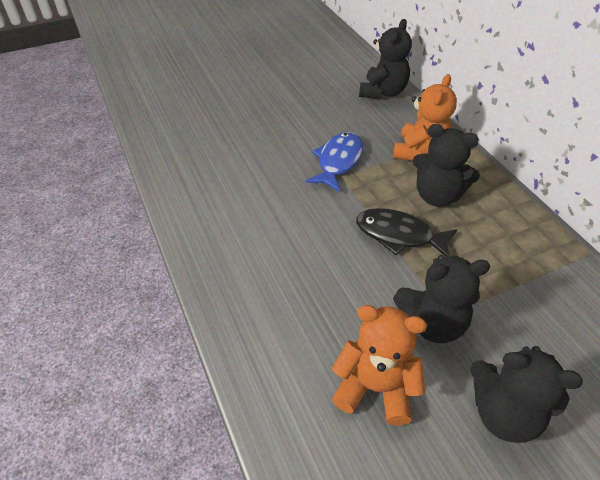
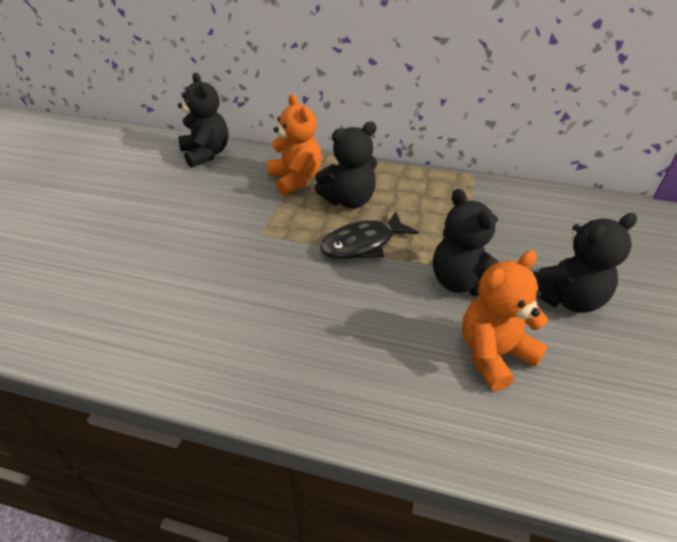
camera: 50 degrees left, 5 degrees down
blue fish [305,132,363,192] -> none
black teddy bear [393,255,490,343] -> black teddy bear turned 120 degrees clockwise [433,189,499,296]

